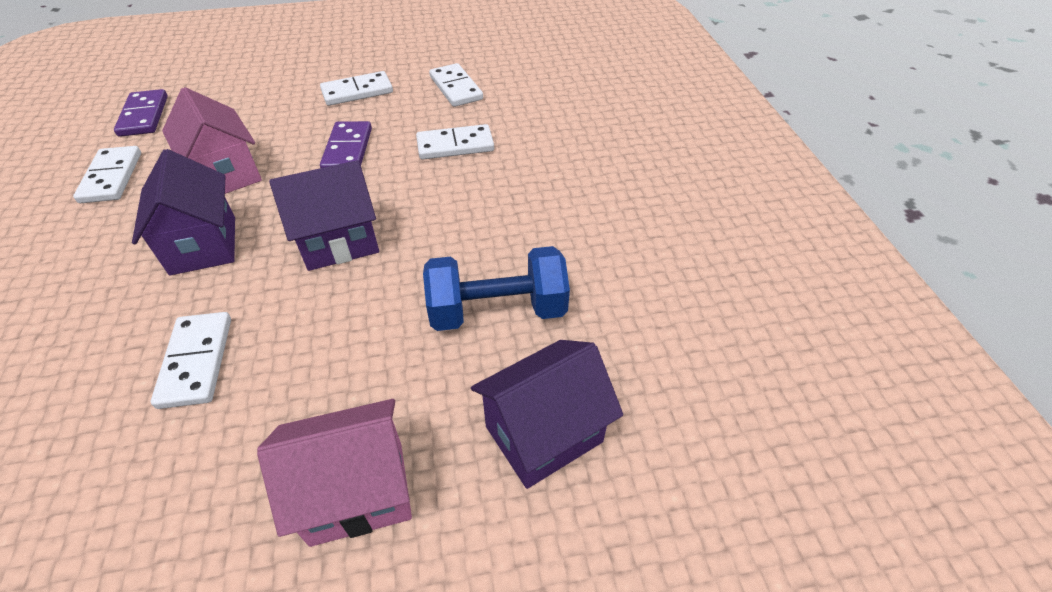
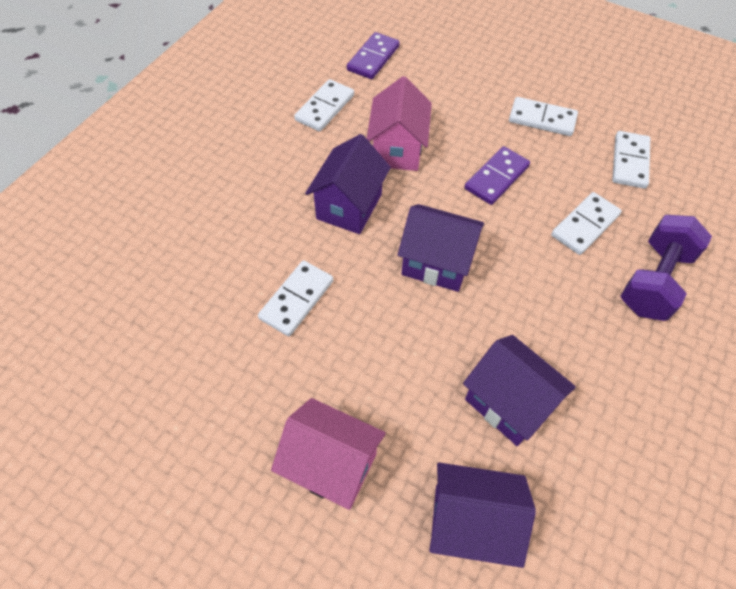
camera: 40 degrees right, 10 degrees up
white domino [416,124,494,160] -> white domino turned 75 degrees counterclockwise [551,192,622,255]
blue dumbbell [423,246,570,331] -> purple house [463,335,576,446]
none -> purple dumbbell [620,215,712,321]

